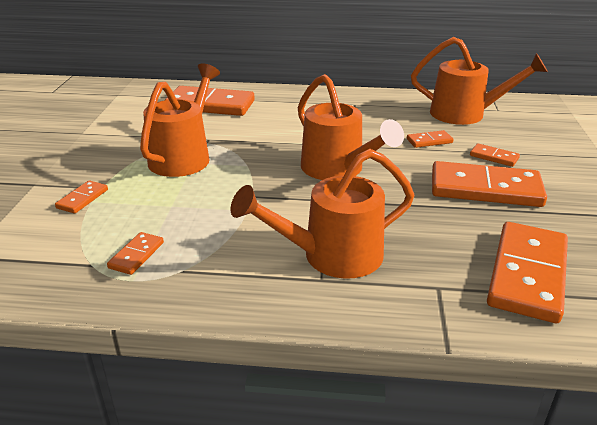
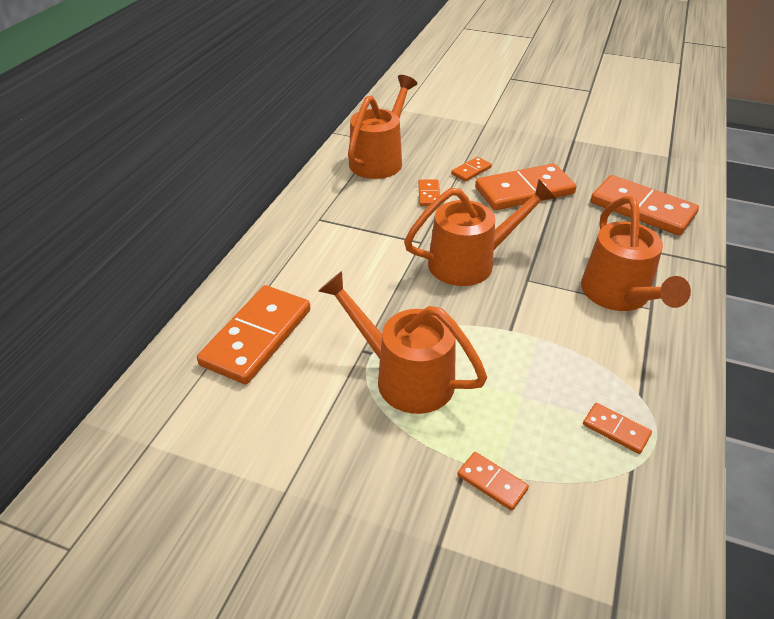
camera: 75 degrees left, 10 degrees up
orange domino [432,161,547,207] -> orange domino turned 45 degrees clockwise [475,163,576,210]

